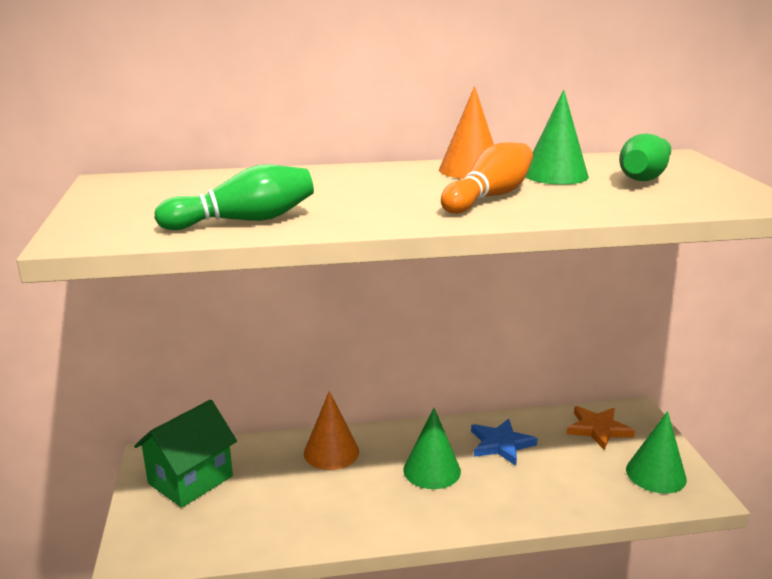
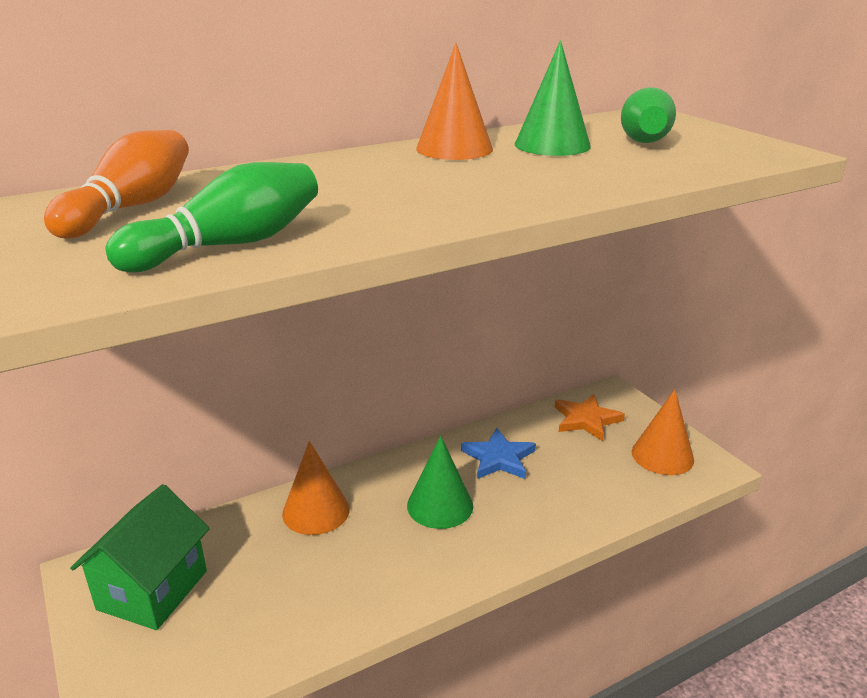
camera: 20 degrees left, 5 degrees up
orange bowling pin [441,142,533,214] -> orange bowling pin moved to [44,130,189,239]
green cone [626,411,687,494] -> orange cone [632,389,694,475]

